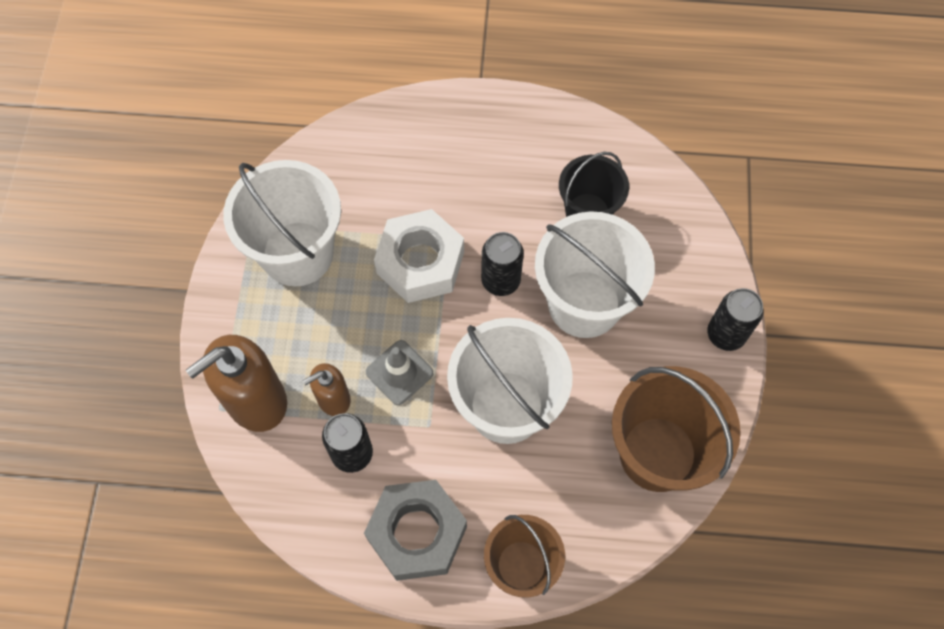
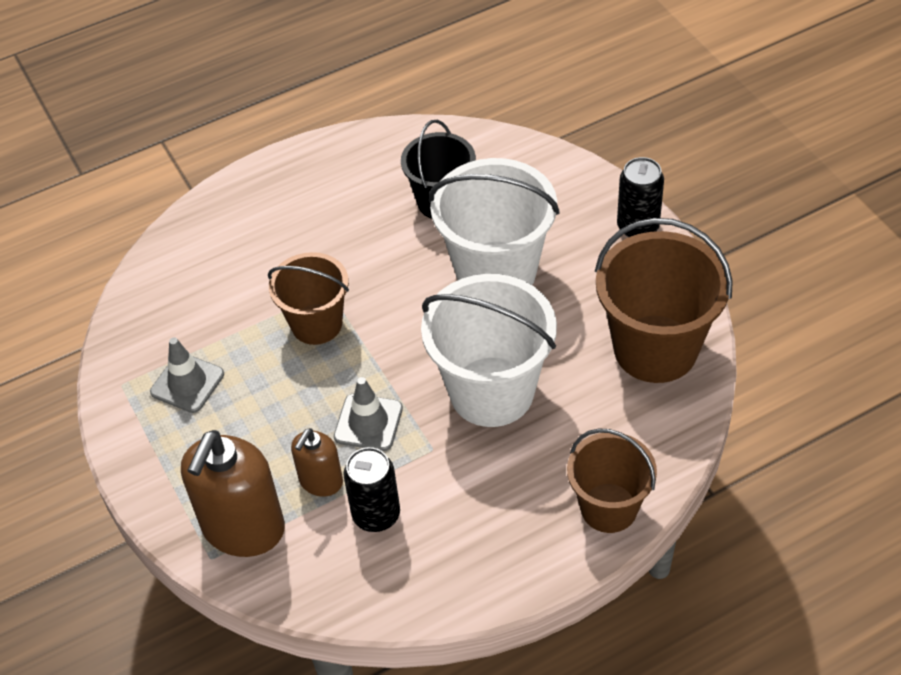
camera: 30 degrees left, 15 degrees down
white bucket [223,160,341,286] -> grey traffic cone [150,338,224,413]
grey nut [364,480,467,581] -> none
white nut [374,209,464,303] -> brown bucket [268,252,349,345]
black can [481,232,524,296] -> none

